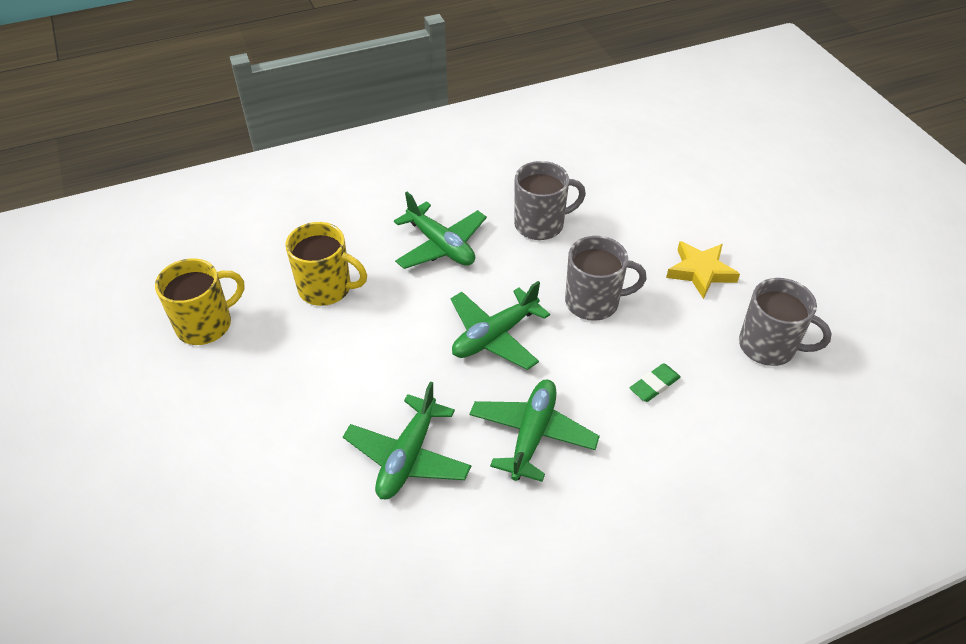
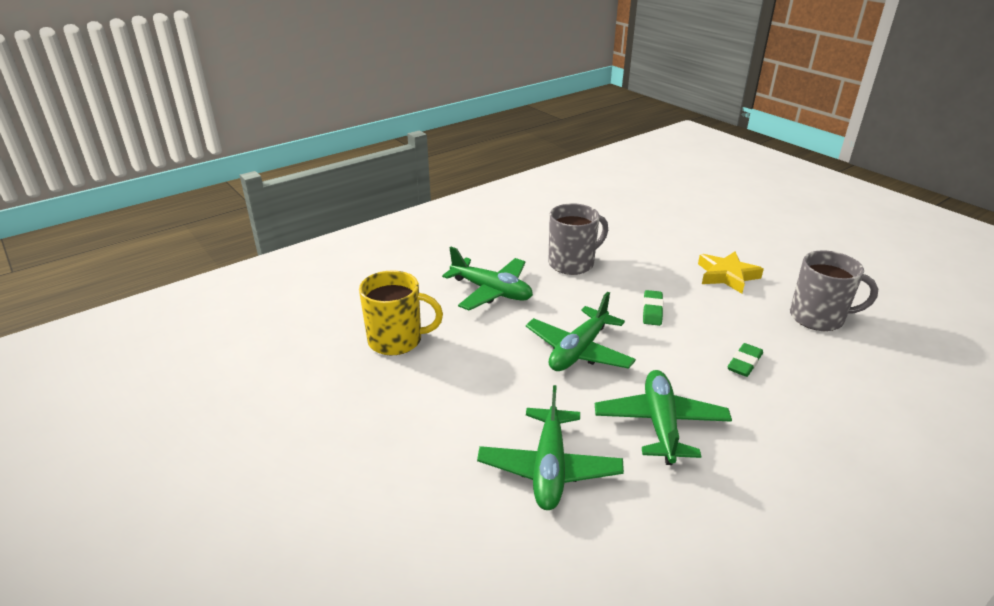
camera: 15 degrees left, 15 degrees down
yellow mug [155,258,244,345] -> none
grey mug [565,236,647,321] -> green eraser [643,290,663,326]

